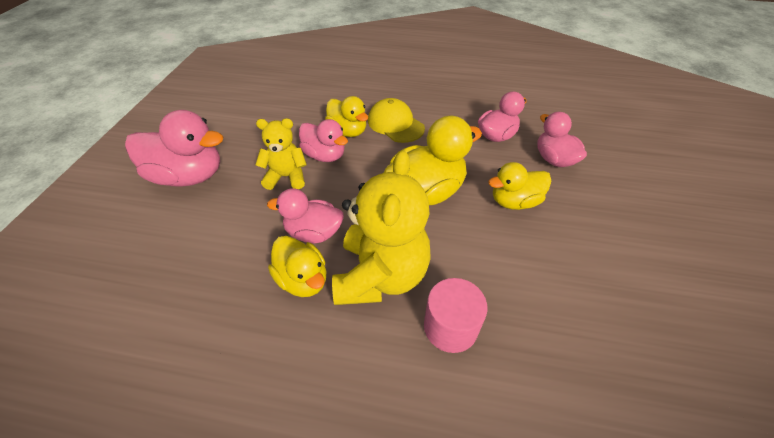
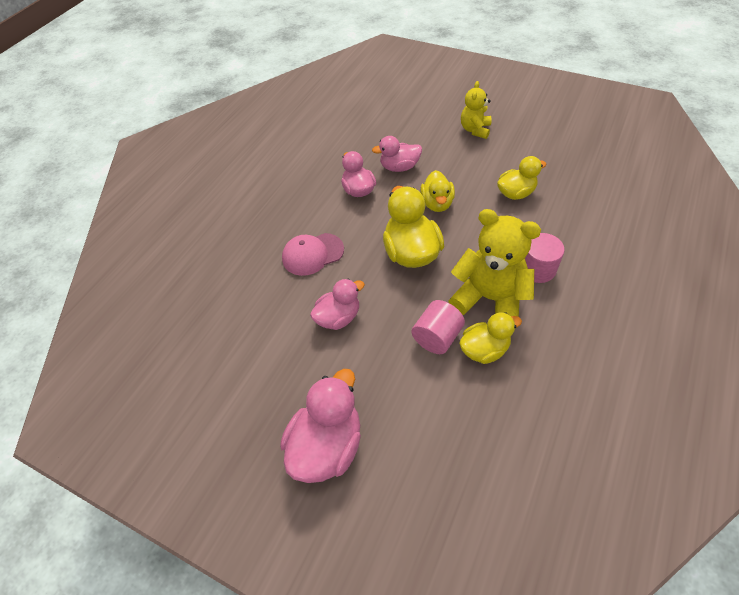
camera: 70 degrees left, 5 degrees up
yellow teddy bear [255,118,307,190] -> yellow teddy bear moved to [461,81,492,139]
pink duck [267,189,344,244] -> pink cylinder [412,300,465,354]
yellow duck [325,96,368,137] -> yellow duck moved to [497,156,546,200]
yellow cap [368,98,425,143] -> pink cap [282,233,344,276]

